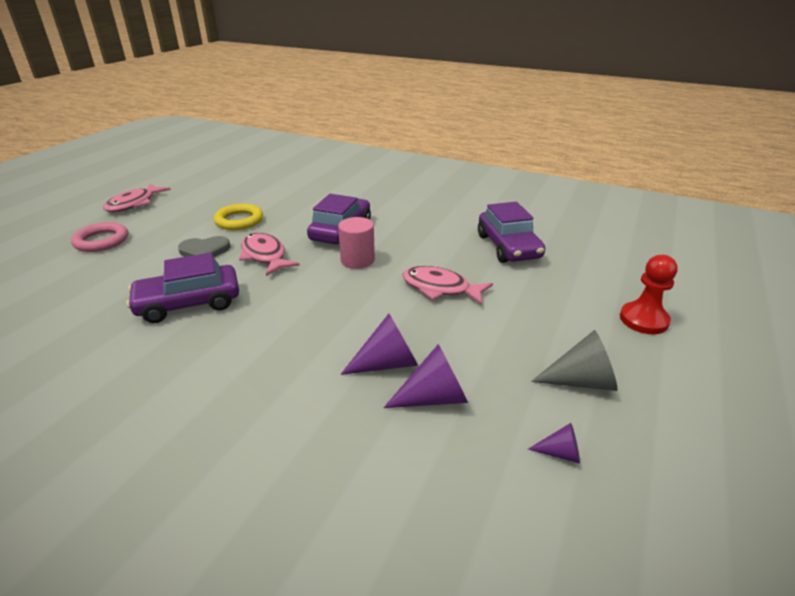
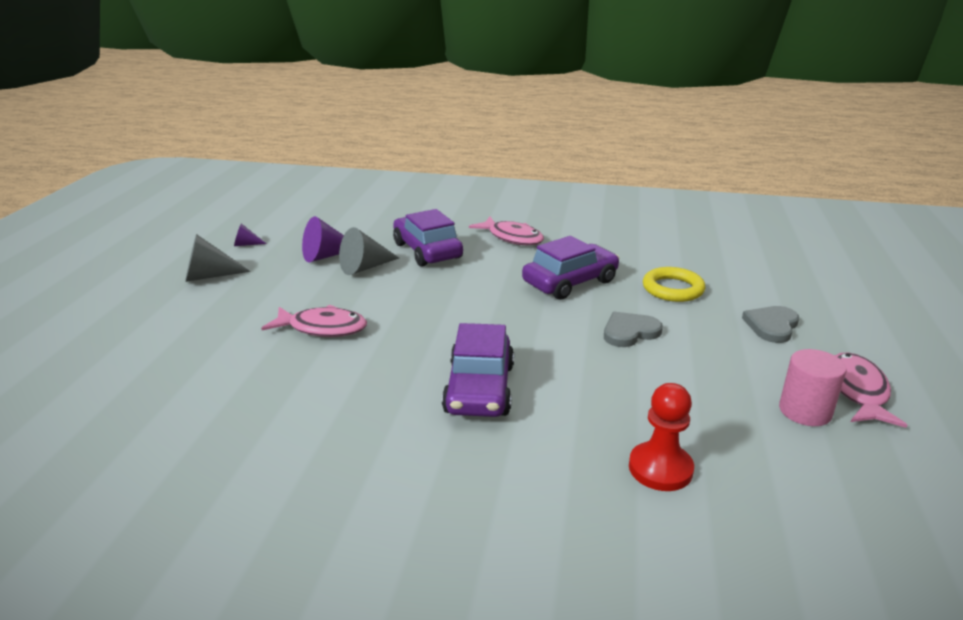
camera: 165 degrees right, 5 degrees down
pink ring [71,222,128,252] -> grey heart [742,306,799,343]
yellow ring [214,204,263,230] -> yellow ring moved to [643,267,706,302]
pink fish [239,233,300,276] -> pink fish moved to [469,217,544,245]
pink cylinder [338,217,375,269] -> pink cylinder moved to [779,349,846,426]
purple cone [341,314,418,375] -> grey cone [339,227,399,275]
purple car [478,202,545,263] -> purple car moved to [393,209,463,267]
red pawn [620,255,678,334] -> red pawn moved to [629,383,694,491]

